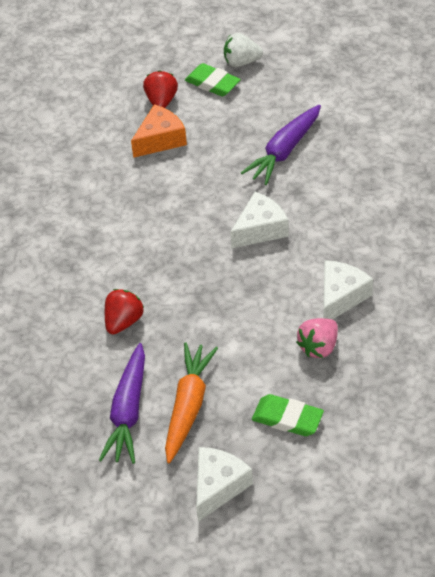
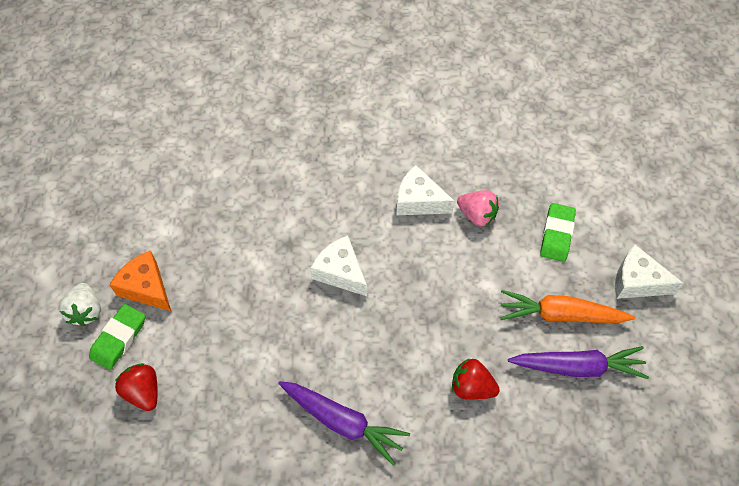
camera: 100 degrees left, 10 degrees up
orange cheese [131,104,187,158] -> orange cheese moved to [109,250,171,311]
red strawberry [143,70,178,108] -> red strawberry turned 60 degrees clockwise [115,363,158,411]
purple carrot [241,105,321,185] -> purple carrot moved to [278,381,410,466]

